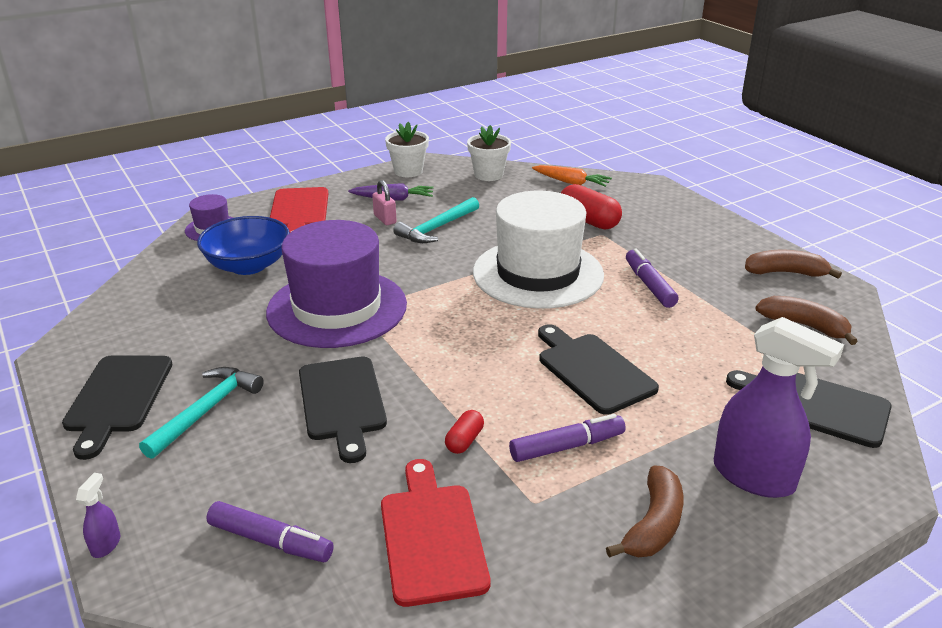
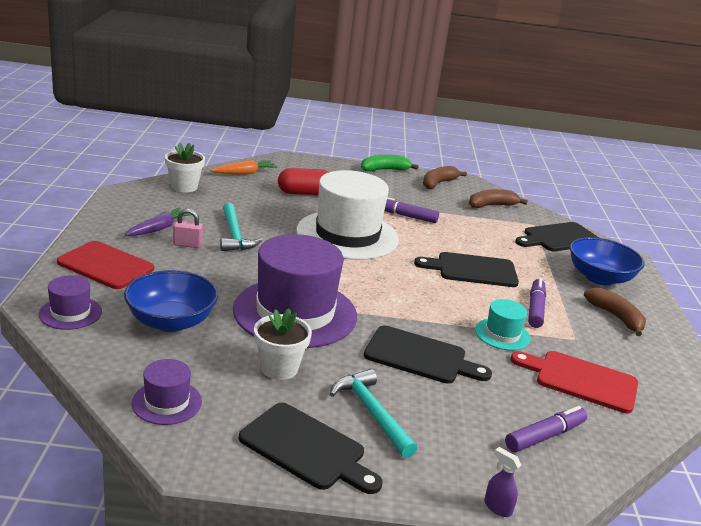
camera: 60 degrees left, 5 degrees down
white flower pot [385,122,429,177] -> white flower pot moved to [254,308,312,380]
red capsule [445,410,484,454] -> turquoise hat [475,299,531,351]
purple spray bottle [714,317,844,498] -> blue bowl [570,237,645,286]
none -> purple hat [131,359,202,425]
none -> green banana [361,155,419,171]

